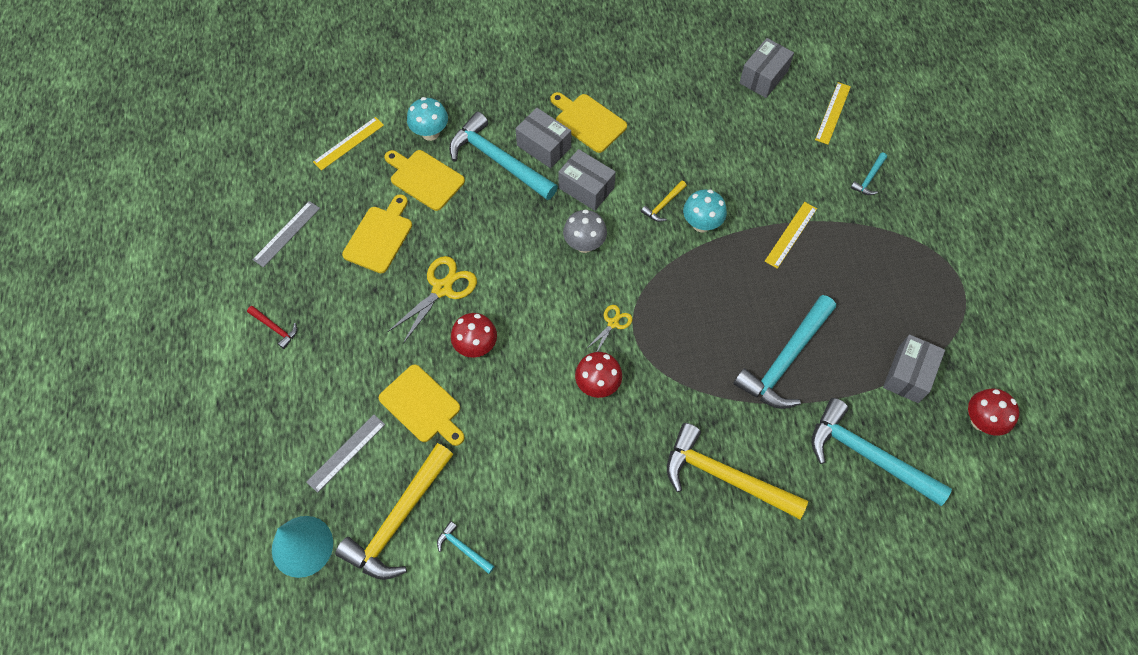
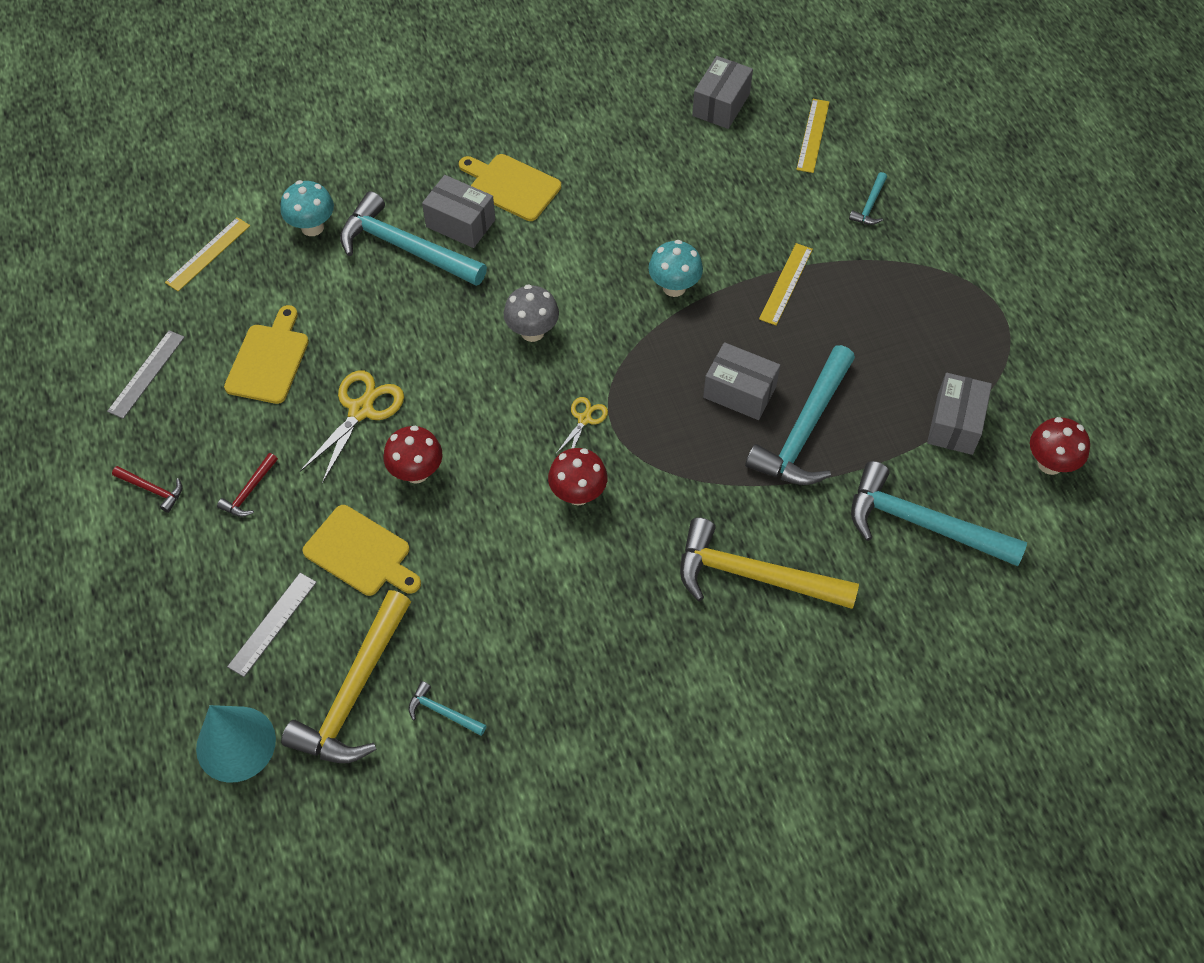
camera: 10 degrees left, 5 degrees down
yellow cutting board [384,150,465,211] -> none
grey box [558,149,616,211] -> grey box moved to [703,342,780,420]
yellow hammer [641,180,687,222] -> none
none -> red hammer [217,453,278,517]

